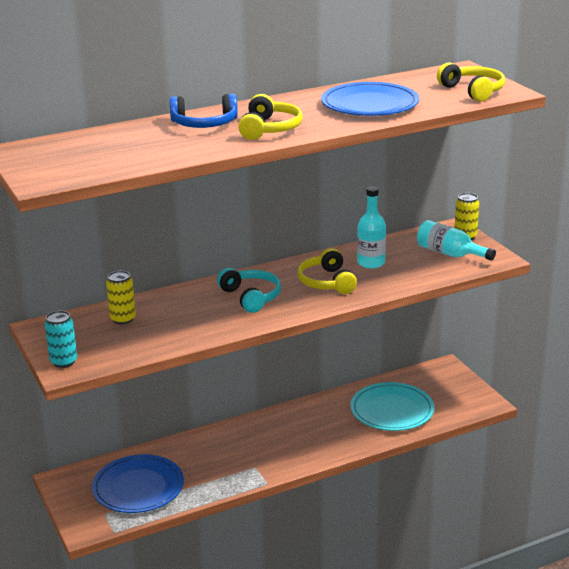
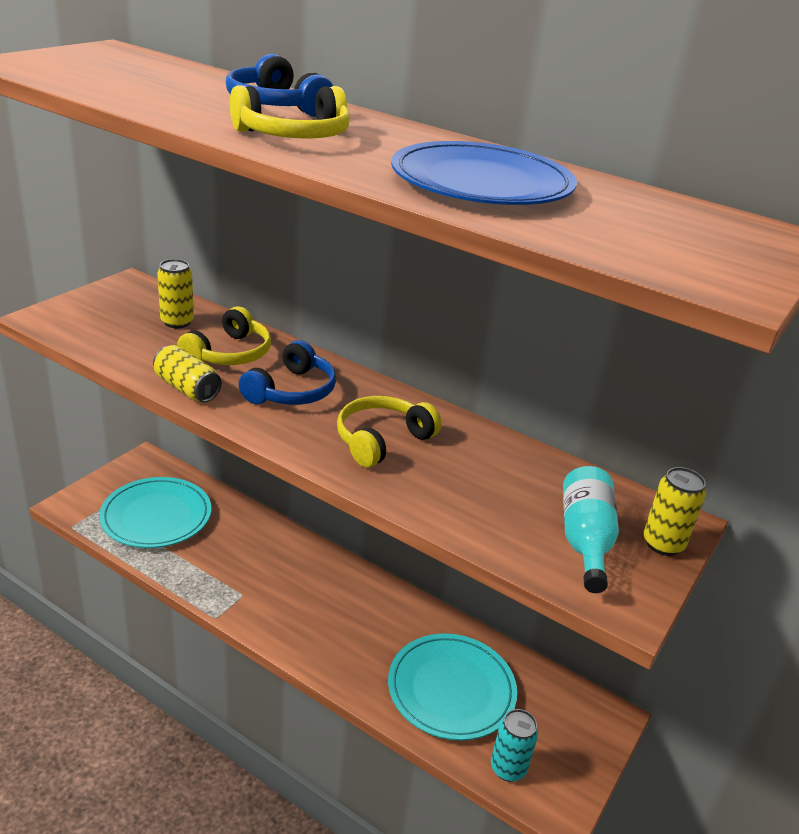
camera: 55 degrees right, 5 degrees up
turquoise can [45,311,77,368] -> turquoise can moved to [491,709,538,782]
blue plate [92,454,184,513] -> turquoise plate [99,477,211,548]
turquoise headphones [217,268,281,313] -> blue headphones [239,340,336,405]
turquoise bottle [357,187,386,269] -> none
yellow headphones [437,63,505,102] -> yellow headphones moved to [177,306,271,365]
none -> yellow can [153,345,222,402]

